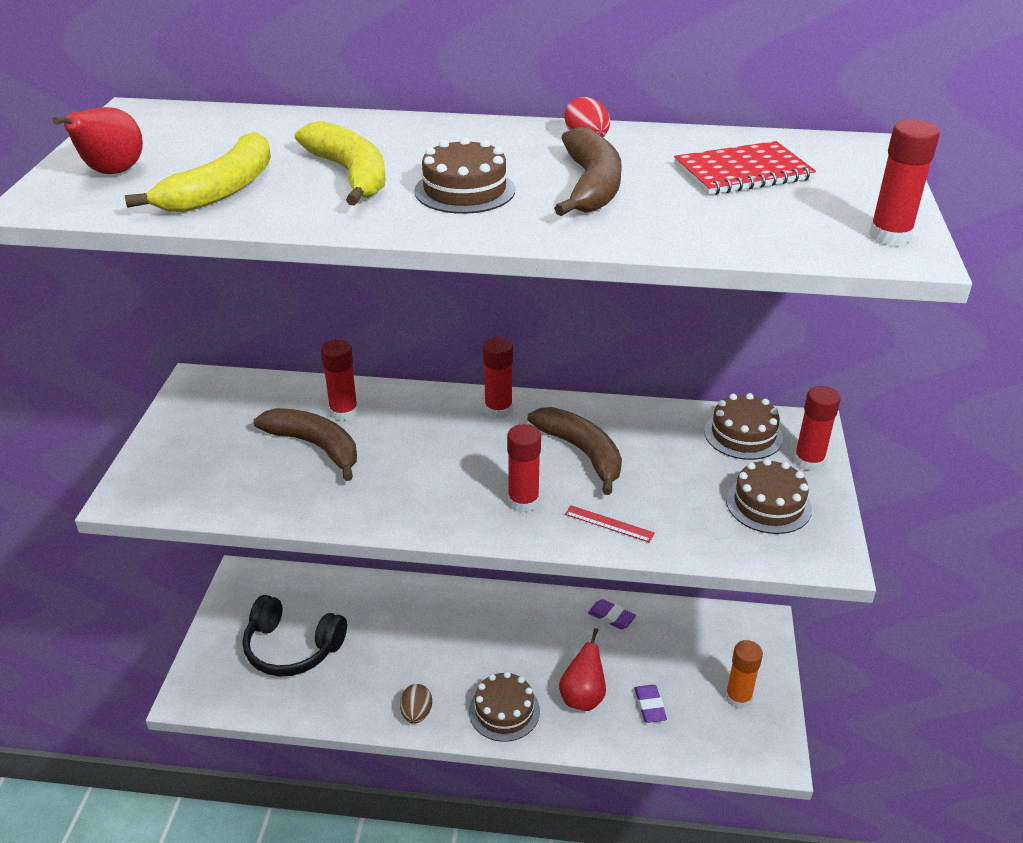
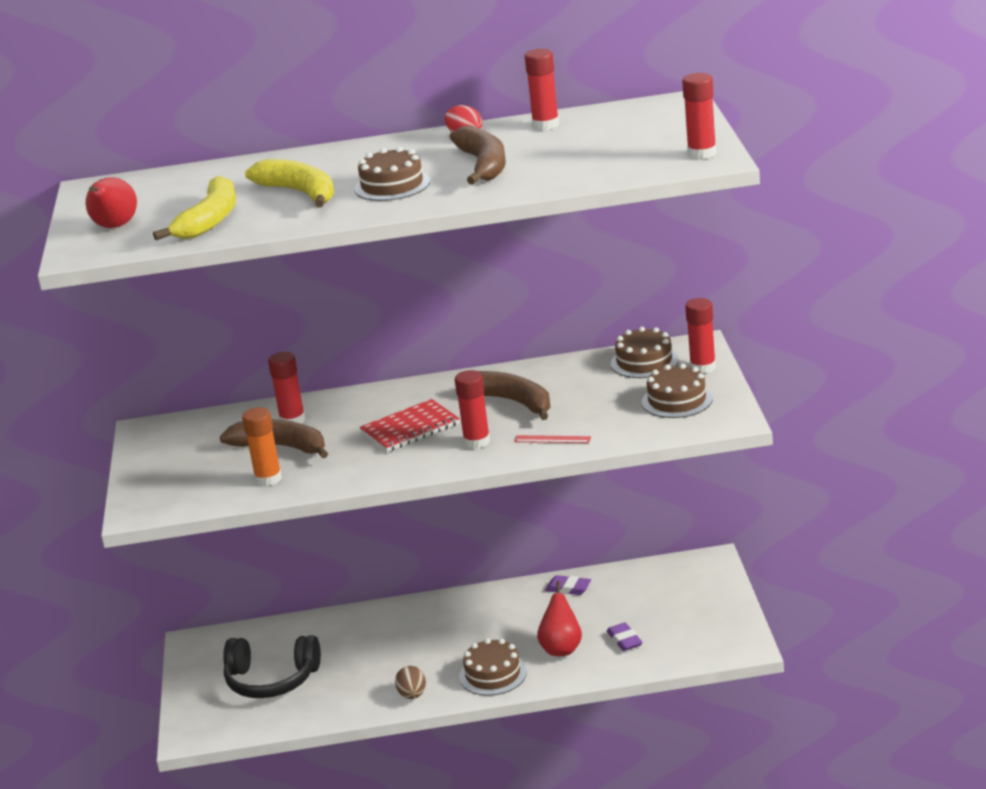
camera: 10 degrees left, 10 degrees down
red glue stick [483,337,513,418] -> red glue stick moved to [525,49,559,130]
red notebook [674,141,816,195] -> red notebook moved to [360,399,460,452]
orange glue stick [725,640,763,709] -> orange glue stick moved to [242,407,282,486]

